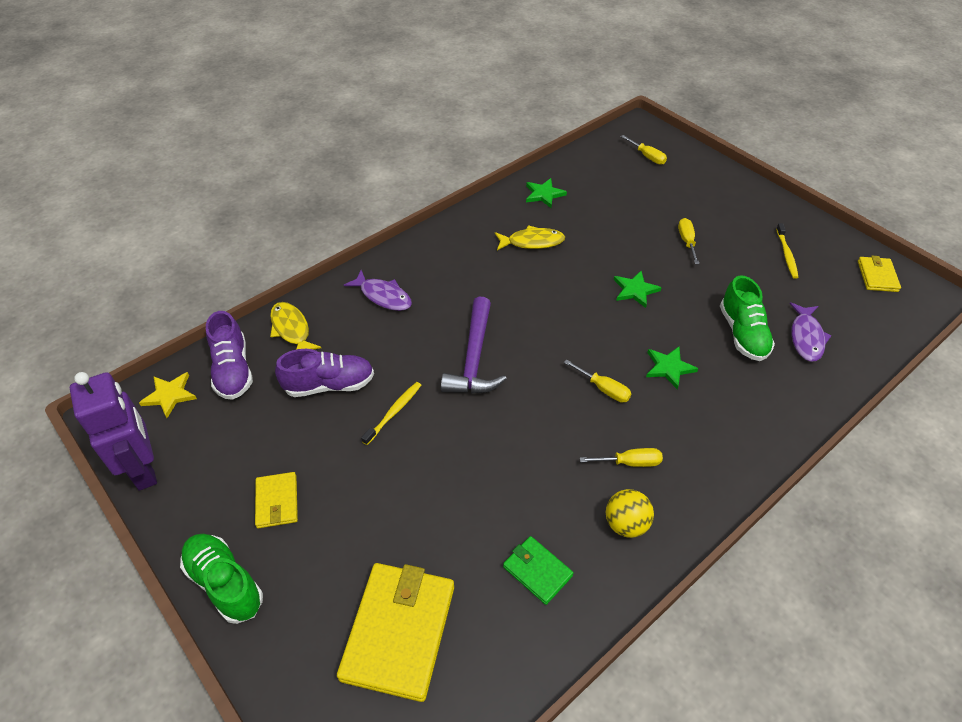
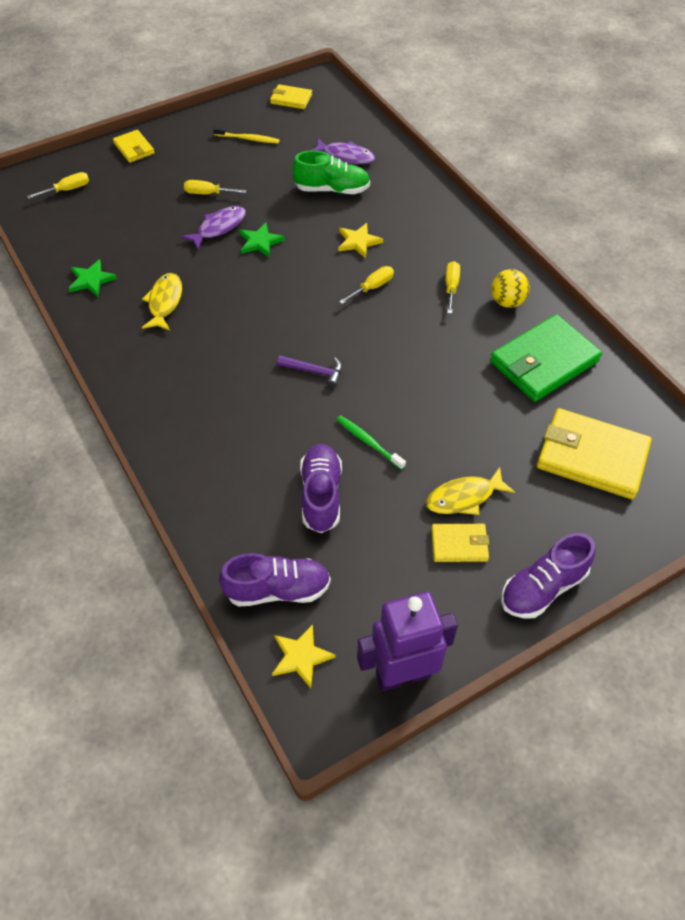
camera: 80 degrees left, 5 degrees up
green shoe [180,534,263,624] -> purple shoe [501,533,596,619]
yellow fish [270,302,321,350] -> yellow fish moved to [426,467,515,515]
purple fish [344,270,412,311] -> purple fish moved to [181,206,246,249]
yellow toothbrush [361,382,421,445] -> green toothbrush [336,415,406,470]
purple hammer [441,296,507,394] -> purple hammer [277,355,342,387], size x0.54
green wallet [503,536,574,605] -> green wallet [490,314,602,402], size x1.94
green star [646,347,699,389] -> yellow star [338,223,383,259]
none -> yellow wallet [113,130,155,163]

